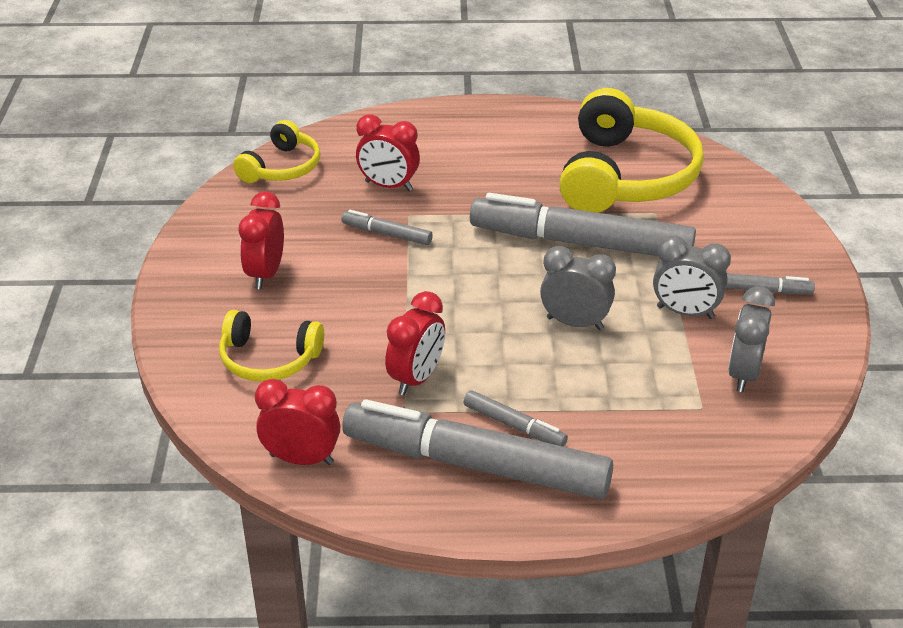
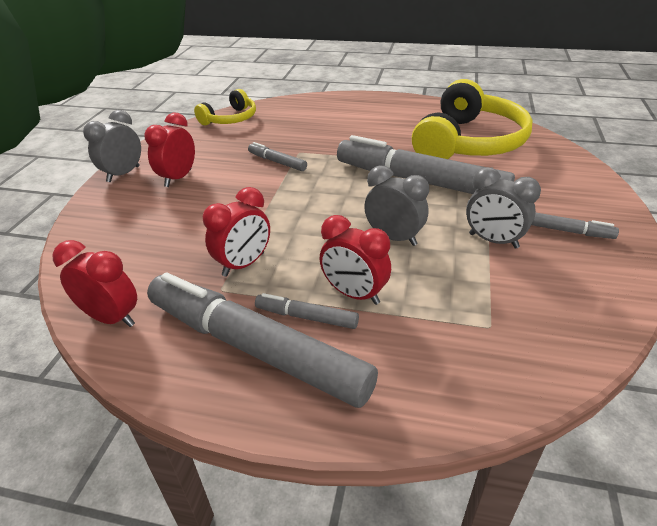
camera: 15 degrees right, 0 degrees up
yellow headphones [219,310,324,382] -> none
red clock [356,114,420,191] -> red clock moved to [319,215,391,305]
grey marker [464,390,568,447] -> grey marker turned 150 degrees clockwise [255,293,359,329]
grey clock [728,286,775,392] -> grey clock moved to [83,110,141,182]

